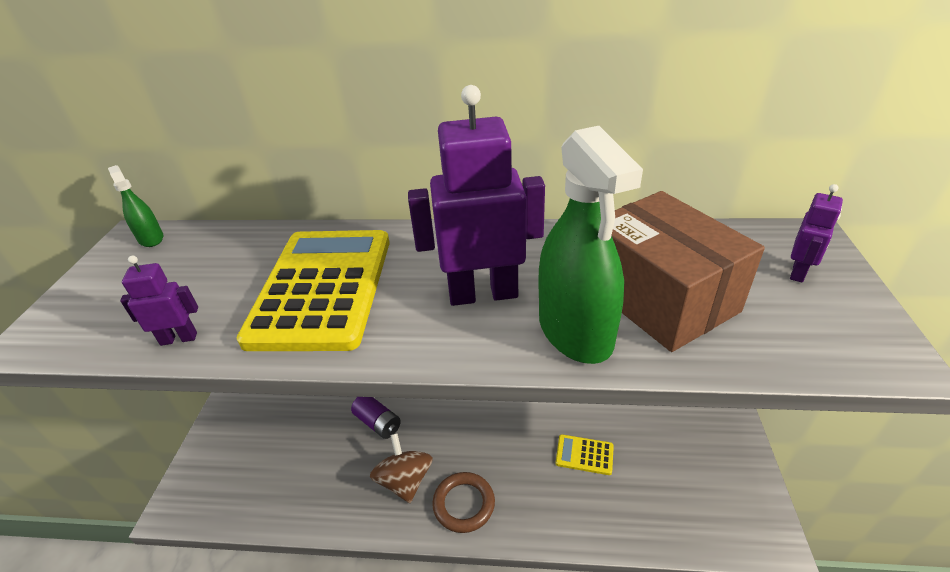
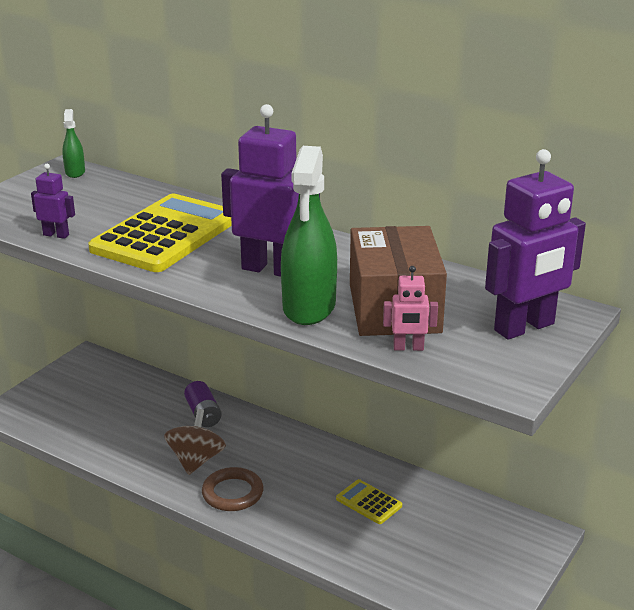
camera: 25 degrees right, 10 degrees down
purple robot [790,184,843,283] -> purple robot [485,149,586,340], size x2.11
none -> pink robot [383,266,438,351]

